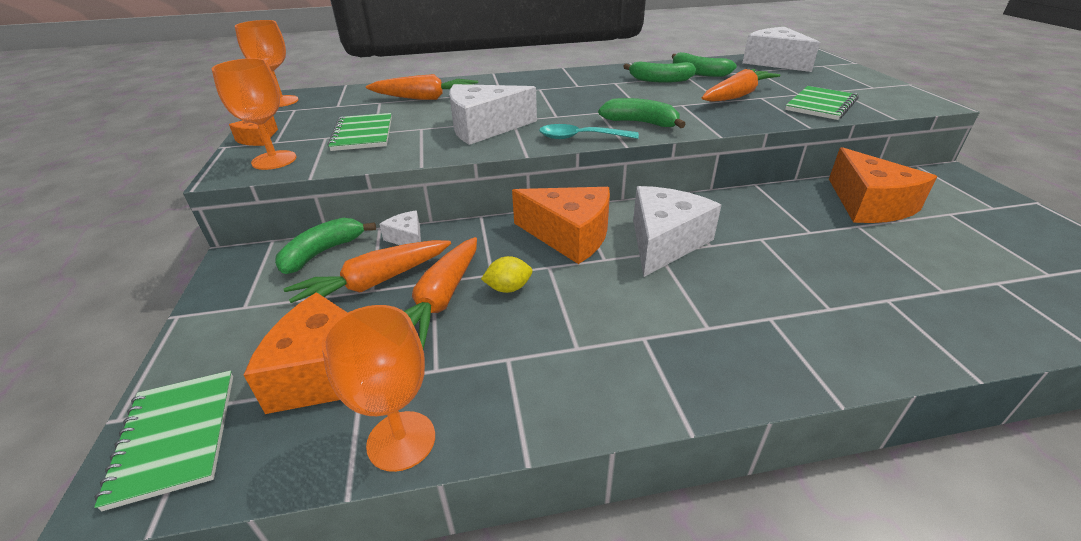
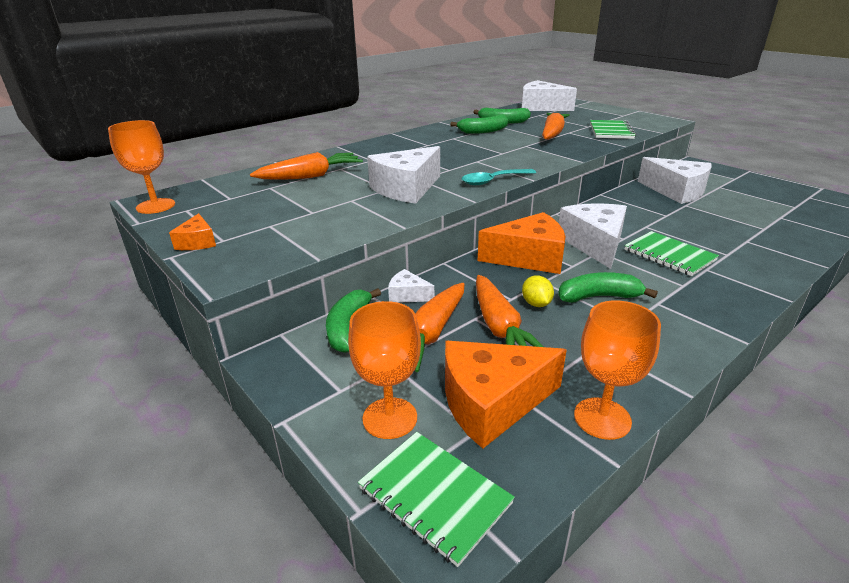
camera: 30 degrees left, 5 degrees down
orange goblet [212,58,296,170] -> orange goblet moved to [348,301,421,439]
green notebook [328,113,392,151] -> green notebook moved to [624,231,719,276]
yellow lemon [481,256,532,293] -> yellow lemon turned 60 degrees counterclockwise [522,275,554,307]
green banana [598,98,686,128] -> green banana moved to [558,272,658,303]
orange cheese [829,147,937,223] -> white cheese [638,157,712,204]

